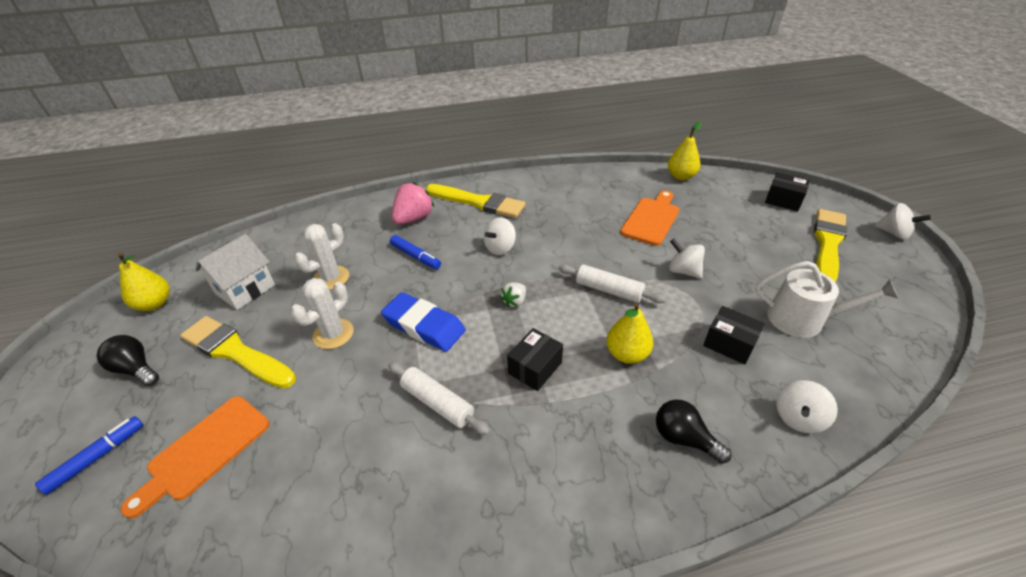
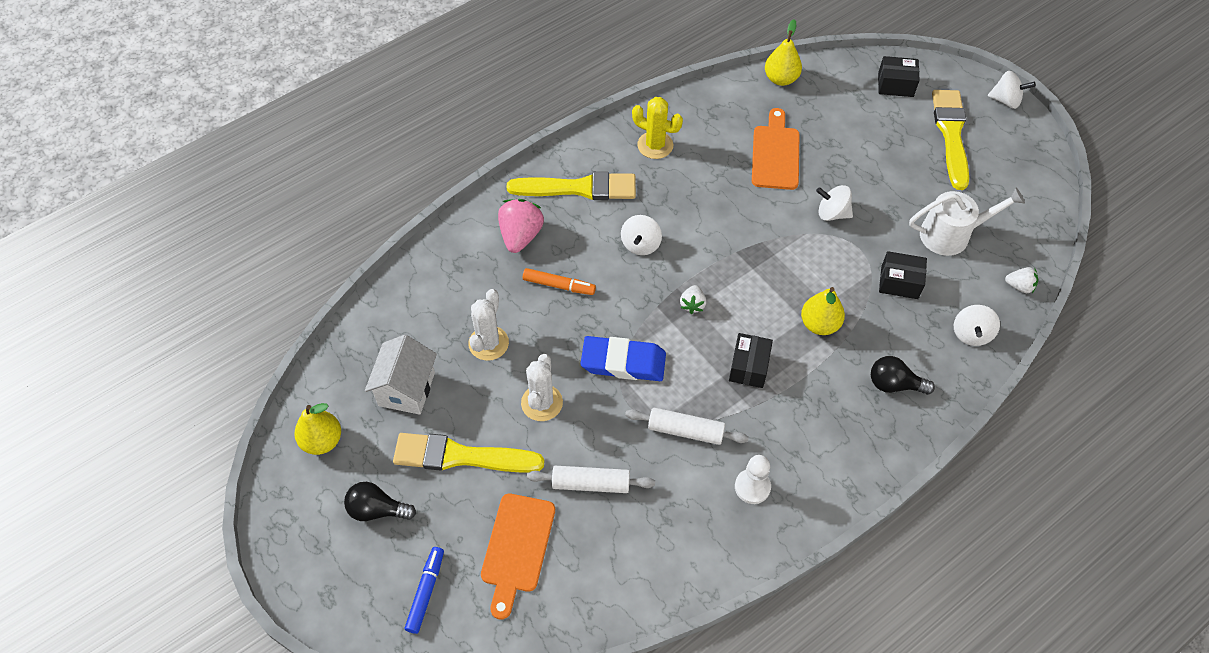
camera: 25 degrees left, 15 degrees up
blue marker [390,235,441,269] -> orange marker [523,268,596,295]
white rolling pin [558,264,666,303] -> white rolling pin moved to [527,466,655,493]
none -> yellow cactus [632,97,683,159]
none -> white pawn [735,455,771,504]
none -> white strawberry [1005,267,1038,293]

